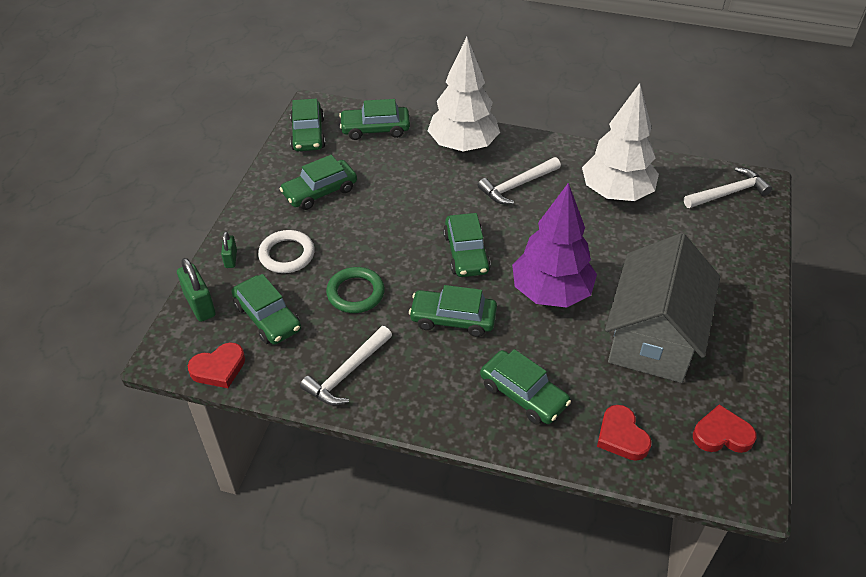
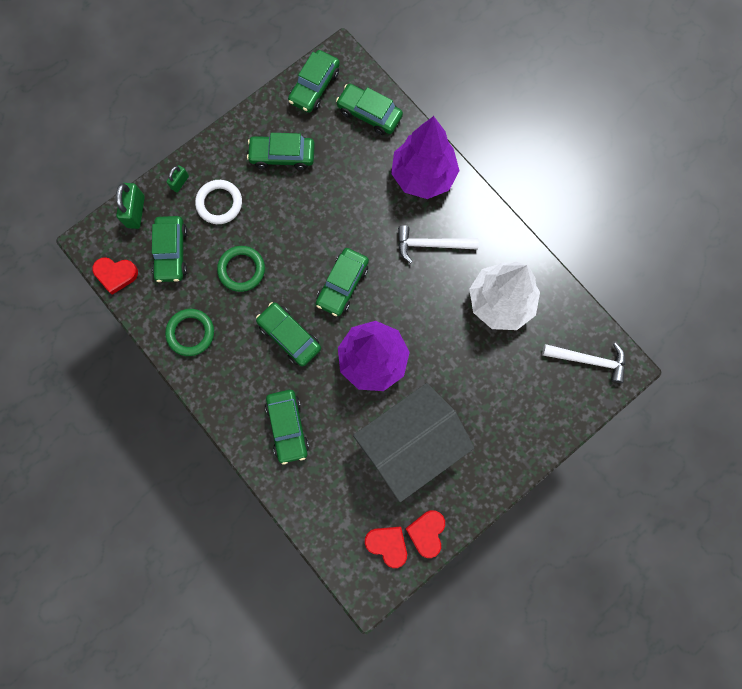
camera: 35 degrees right, 30 degrees up
white hammer [300,326,392,405] -> green ring [165,309,214,356]
white tree [428,37,500,151] -> purple tree [391,116,460,199]
red heart [597,405,651,461] -> red heart moved to [405,510,445,558]

